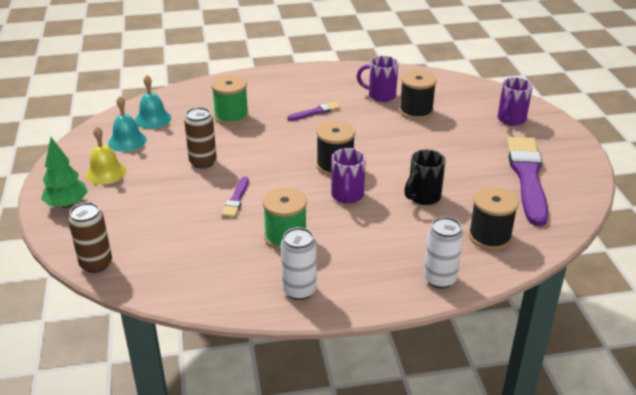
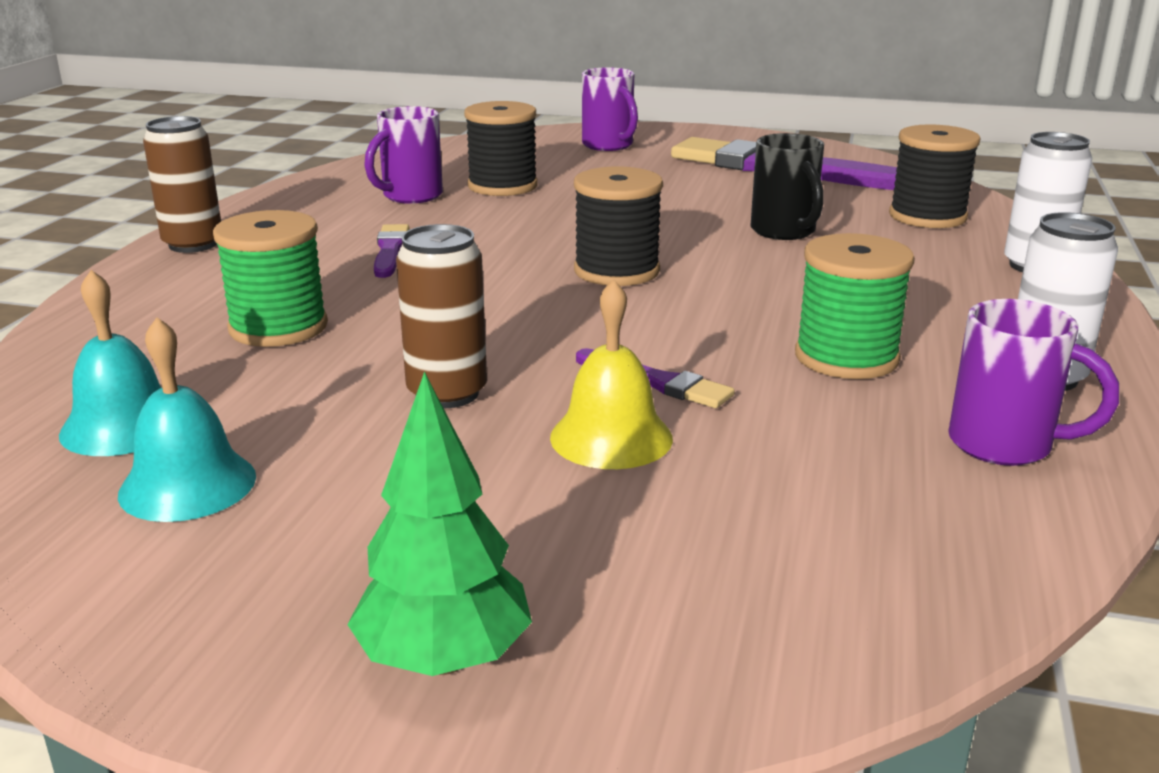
camera: 65 degrees left, 10 degrees down
brown can [68,202,112,273] -> brown can moved to [143,116,221,253]
yellow bell [86,126,126,185] -> yellow bell moved to [550,279,673,469]
purple mug [331,148,366,204] -> purple mug moved to [948,299,1119,466]

